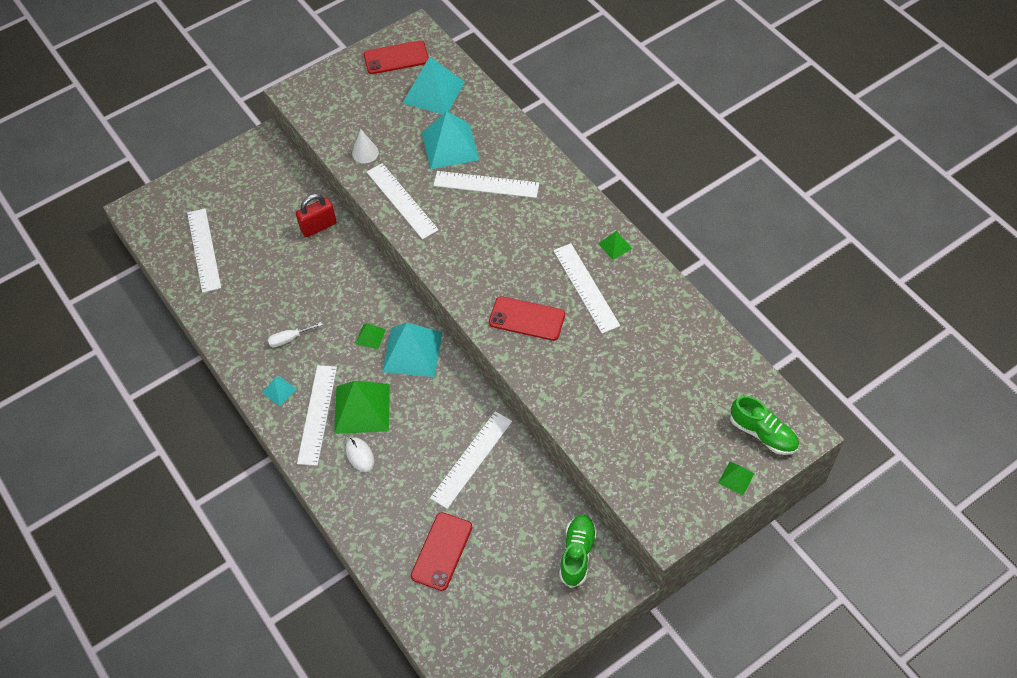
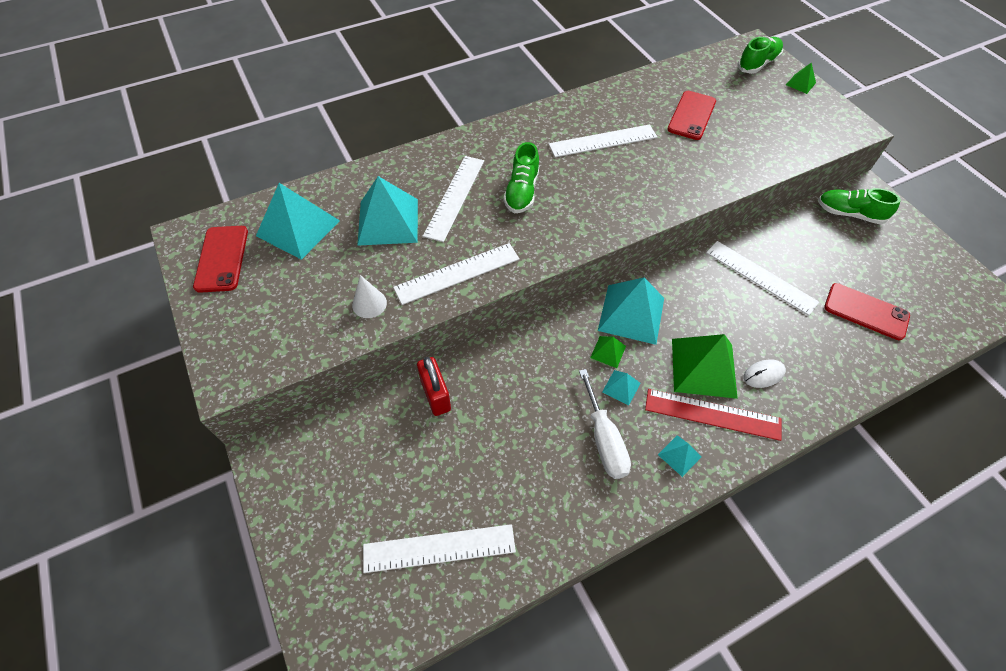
camera: 85 degrees left, 0 degrees up
white screwdriver [268,322,322,347] -> white screwdriver [579,369,631,479], size x1.67
white ruler [297,365,337,466] -> red ruler [645,389,782,441]
red phone [489,296,565,341] -> red phone moved to [667,91,716,140]
green pyramid [598,231,632,260] -> none
none -> green shoe [504,142,539,213]
none -> turquoise pyramid [602,370,640,406]

